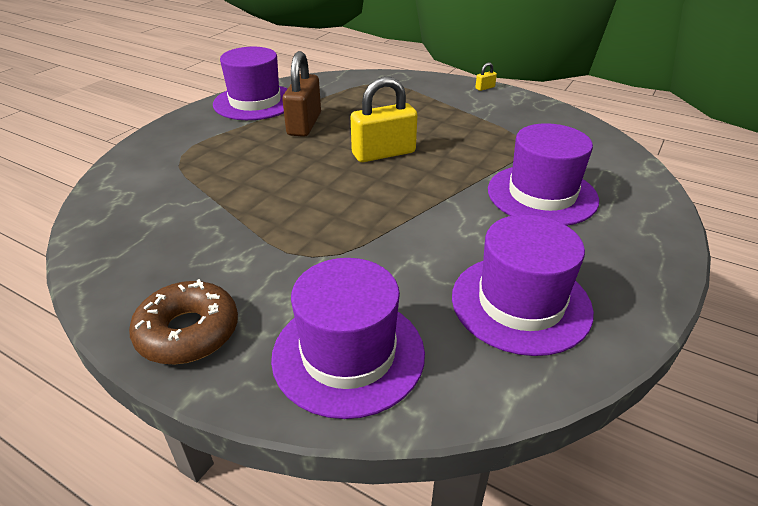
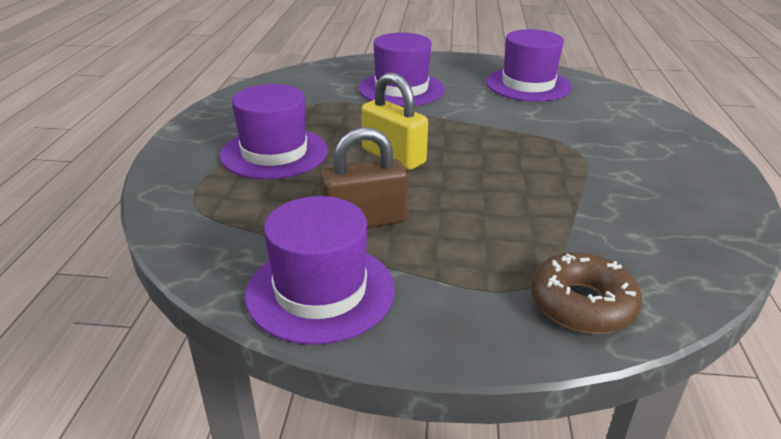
camera: 115 degrees left, 5 degrees down
brown donut [129,279,238,364] -> brown donut moved to [531,252,642,334]
purple hat [271,258,425,419] -> purple hat moved to [220,84,328,180]
yellow padlock [475,63,497,91] -> none

